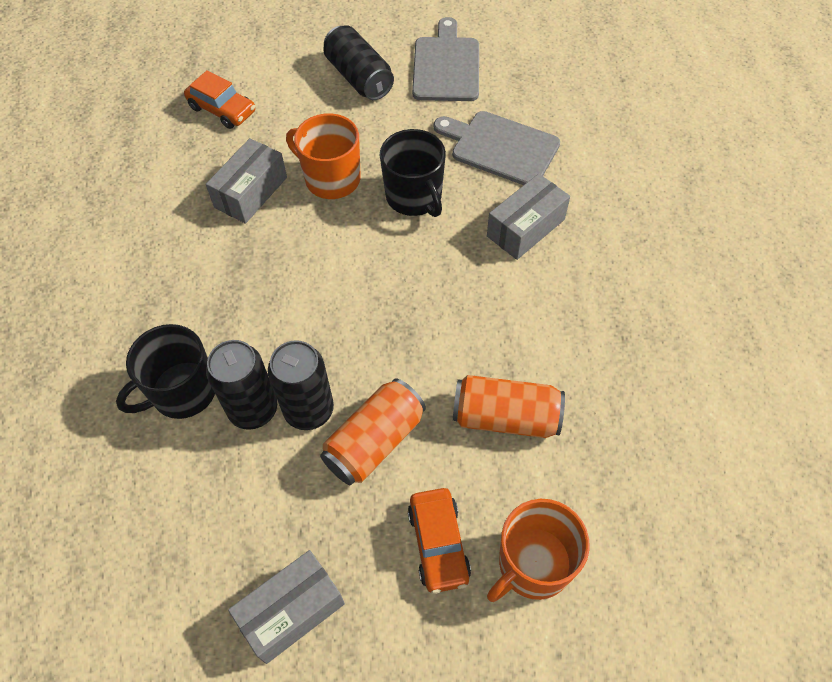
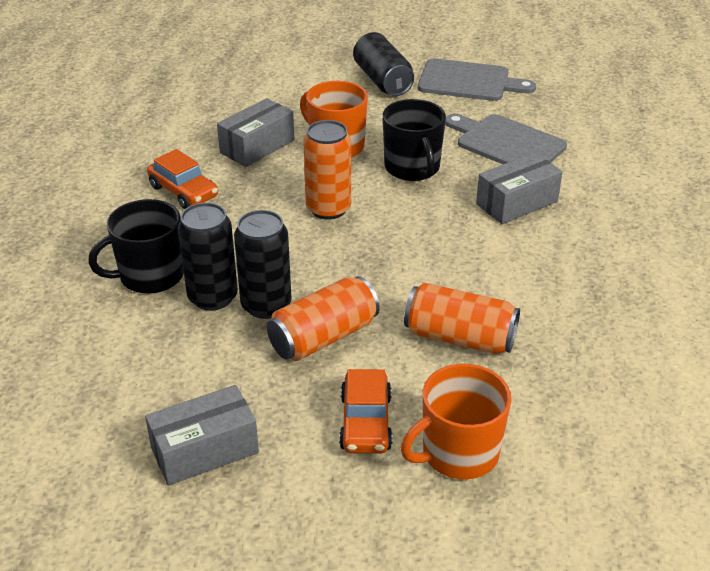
camera: 10 degrees right, 20 degrees down
orange car [184,70,255,129] -> orange car moved to [147,149,218,209]
grey cutting board [412,17,479,101] -> grey cutting board turned 90 degrees clockwise [418,58,536,101]
none -> orange can [303,120,351,220]

